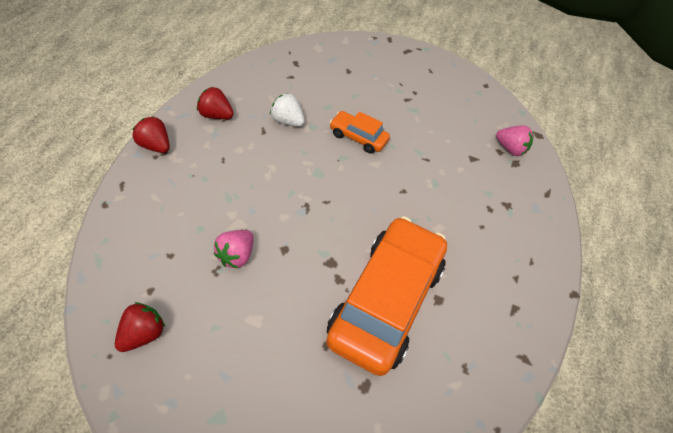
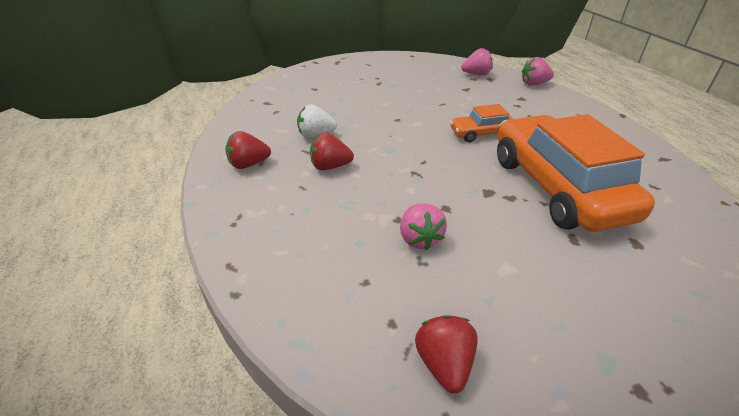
camera: 35 degrees left, 15 degrees down
red strawberry [132,116,170,153] -> red strawberry moved to [310,133,354,170]
orange car [330,111,390,154] -> orange car moved to [450,104,513,142]
none -> pink strawberry [521,57,554,86]

